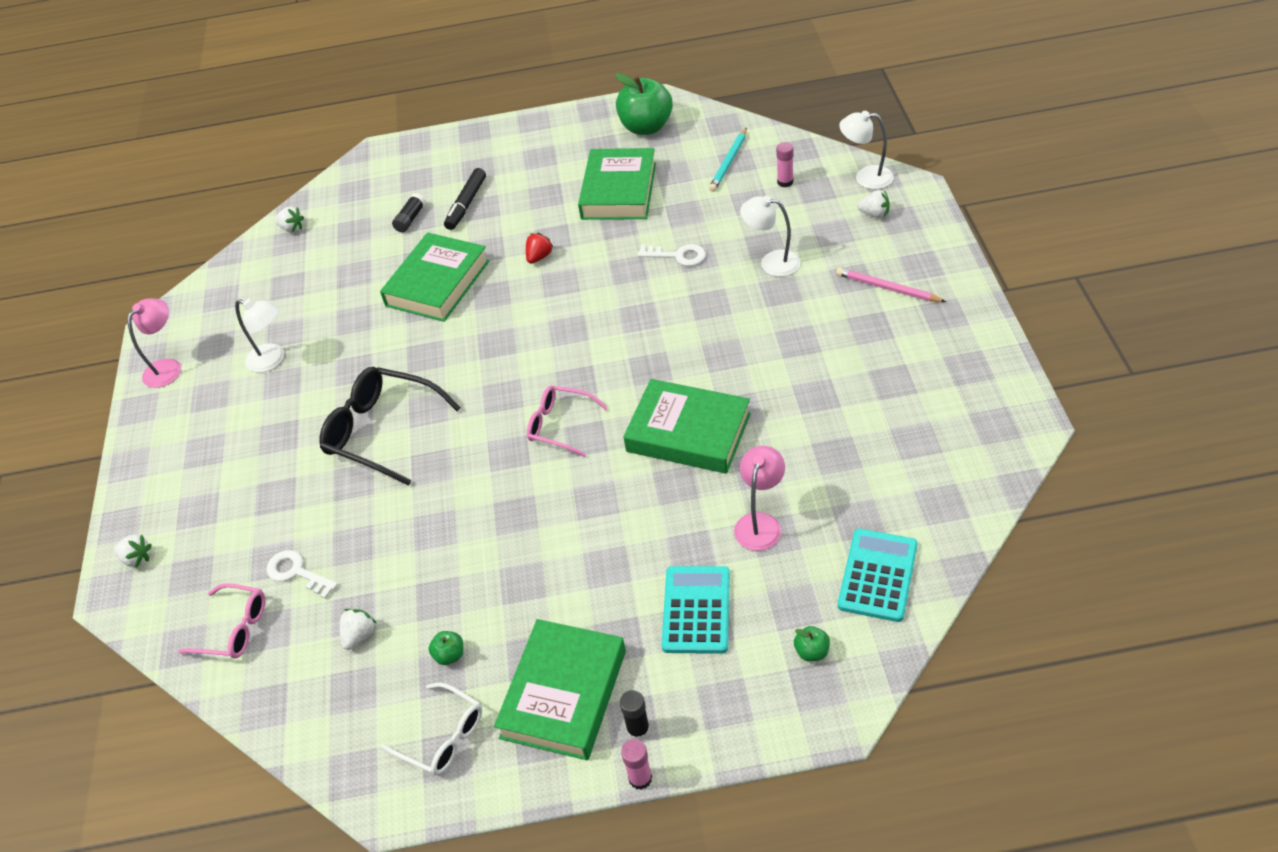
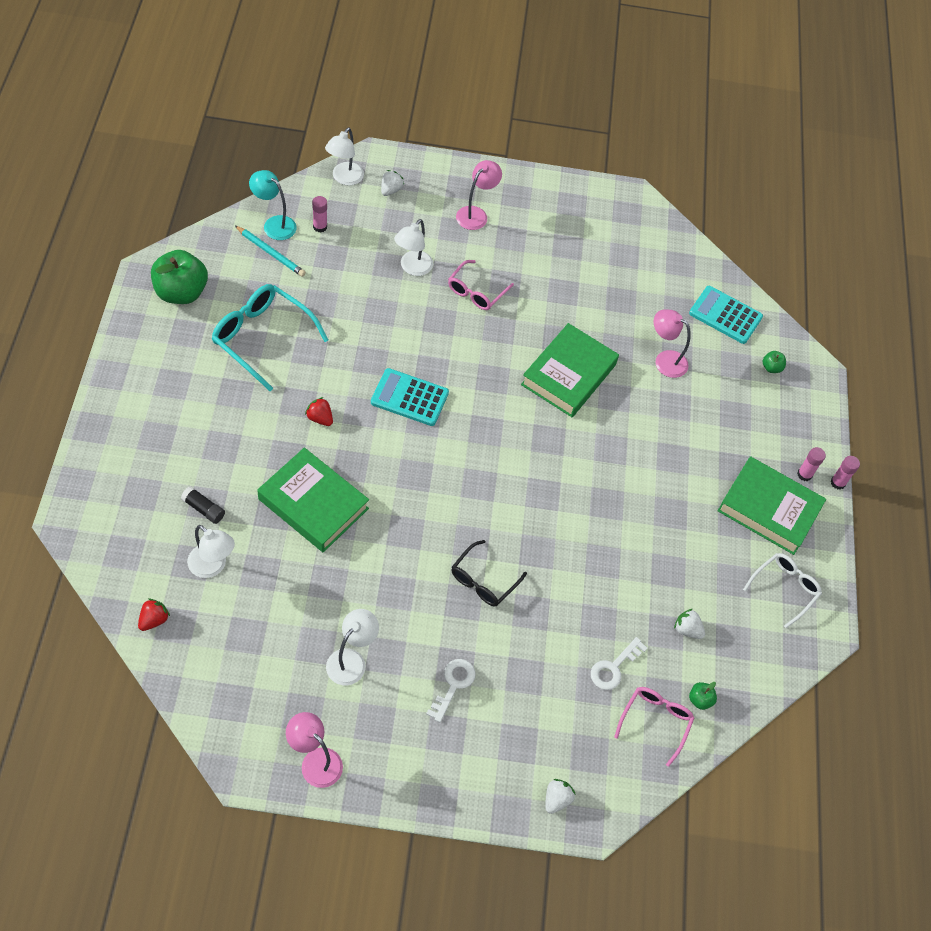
camera: 90 degrees left, 10 degrees up
white strawberry [275,206,304,232] -> red strawberry [138,598,170,631]
black glasses [320,367,461,486] -> black glasses [451,540,527,606], size x0.62
green apple [429,631,463,665] -> green apple moved to [689,682,717,710]
black marker [444,168,486,230] -> none
pink glasses [527,385,608,457] -> pink glasses moved to [448,260,514,310]
green book [578,148,656,220] -> turquoise glasses [212,284,328,391]
black glue stick [620,690,650,740] -> pink glue stick [797,447,826,481]
white key [637,244,706,266] -> white key moved to [426,659,476,722]
turquoise calculator [661,566,730,654] -> turquoise calculator moved to [371,368,449,426]
pink pencil [836,268,946,302] -> pink lamp [456,160,502,230]
none -> white lamp [187,525,235,578]
none -> turquoise lamp [249,170,297,240]

